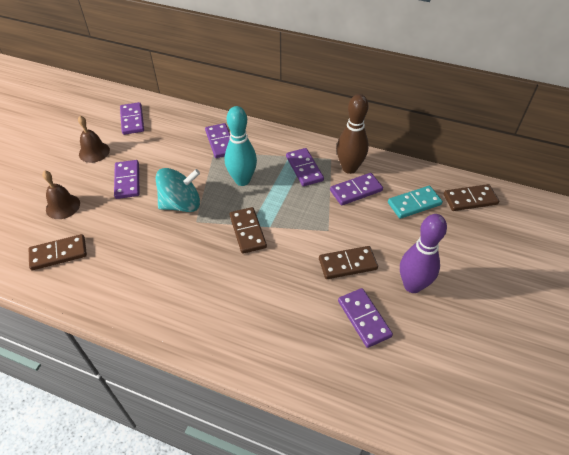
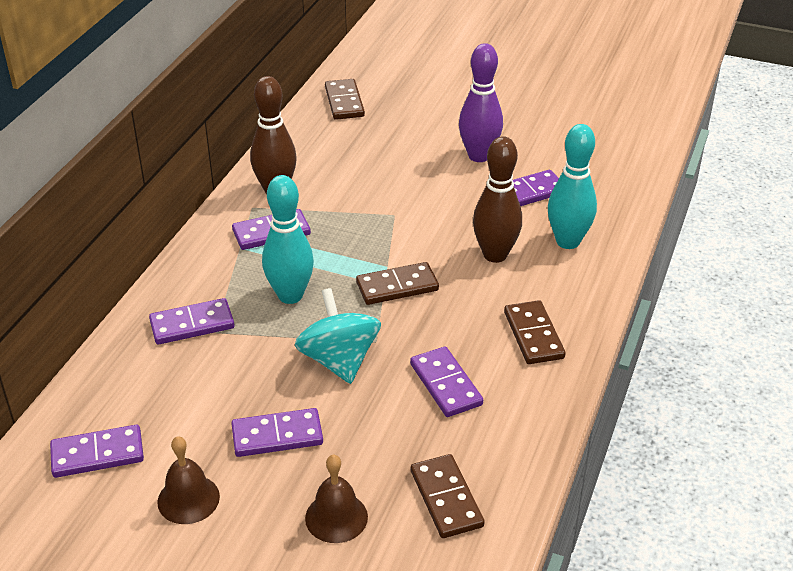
camera: 90 degrees left, 10 degrees down
brown domino [319,246,378,279] -> brown domino moved to [504,300,566,364]
purple domino [330,173,383,206] -> purple domino moved to [410,346,483,417]
turquoise domino [388,186,443,219] -> none
none -> brown bowling pin [473,136,522,263]
none -> turquoise bowling pin [548,124,597,249]

